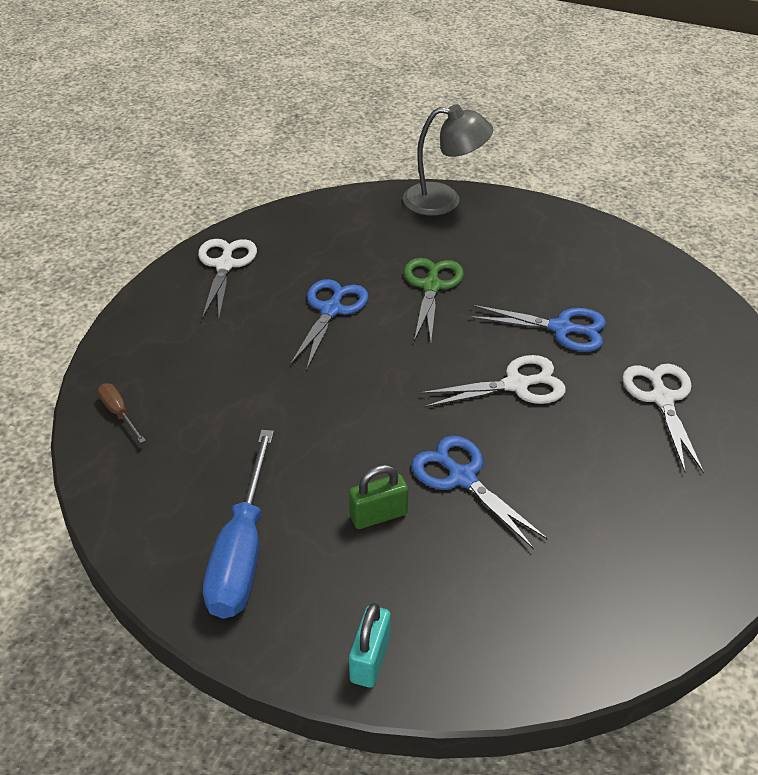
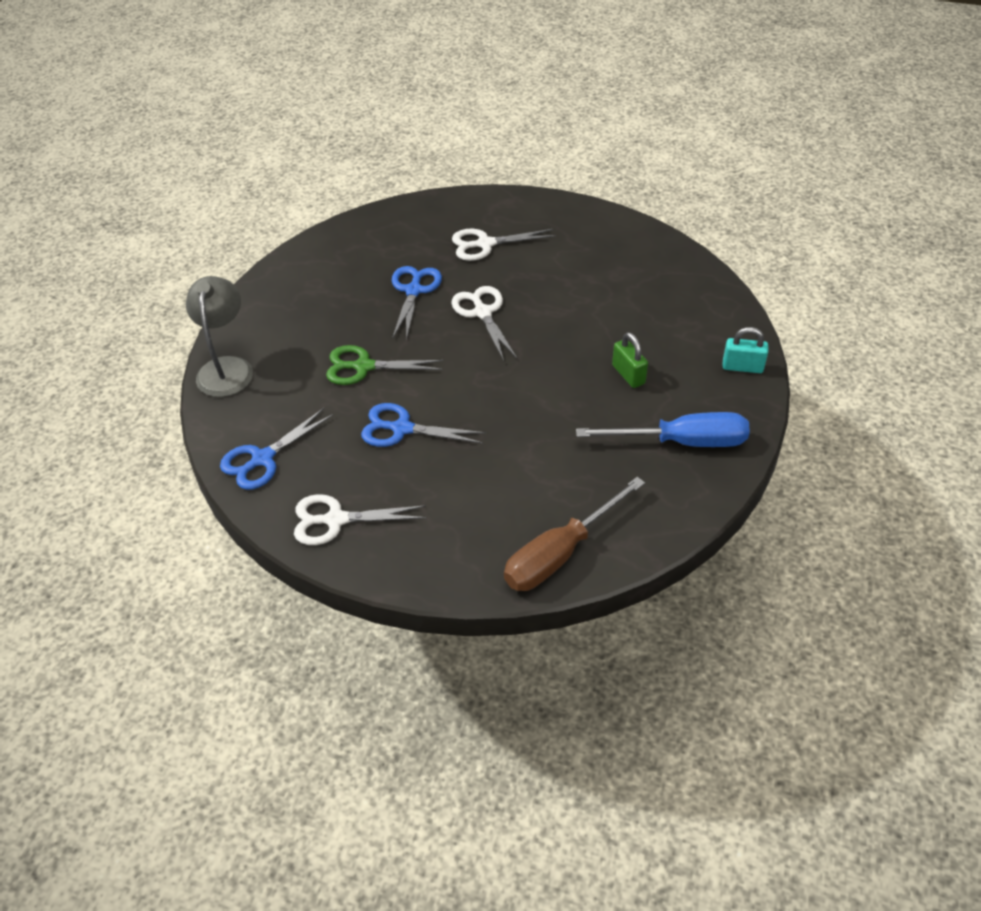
camera: 95 degrees left, 5 degrees up
brown screwdriver [98,384,146,443] -> brown screwdriver [504,477,645,591], size x2.19
blue scissors [412,436,548,549] -> blue scissors moved to [220,408,333,490]

